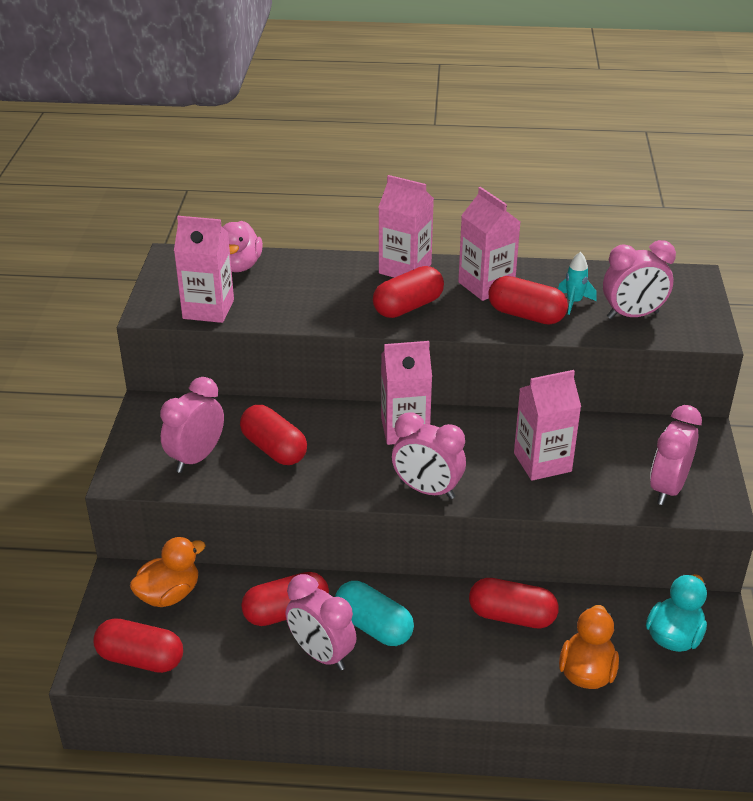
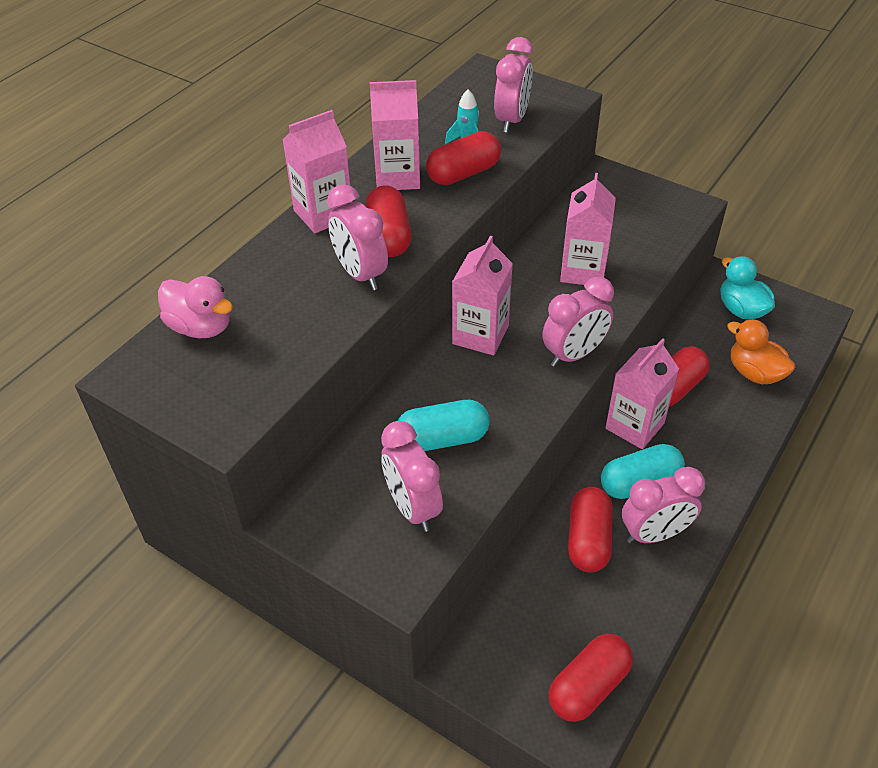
camera: 60 degrees left, 10 degrees up
orange duck [130,537,206,607] -> none
pink carton [174,216,234,323] -> pink carton moved to [605,338,679,449]
red capsule [240,405,307,465] -> turquoise capsule [397,400,490,451]
pink clock [650,405,702,505] -> pink clock moved to [327,184,388,291]

